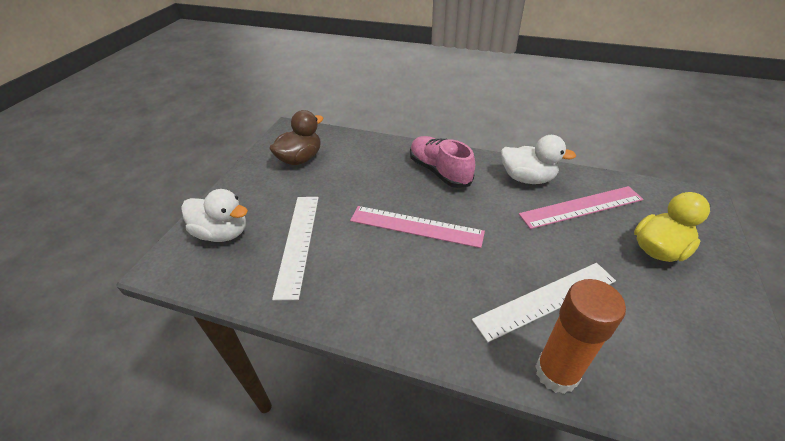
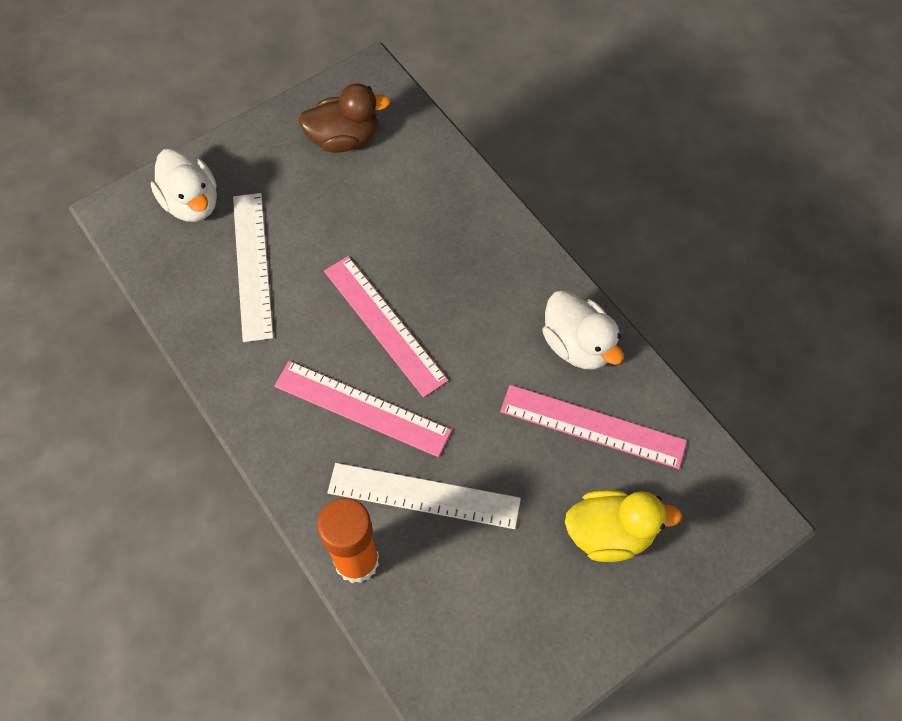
camera: 35 degrees right, 20 degrees up
white ruler [272,197,319,301] -> white ruler turned 45 degrees counterclockwise [233,193,273,342]
pink shoe [410,136,475,188] -> none
none -> pink ruler [274,361,452,457]

